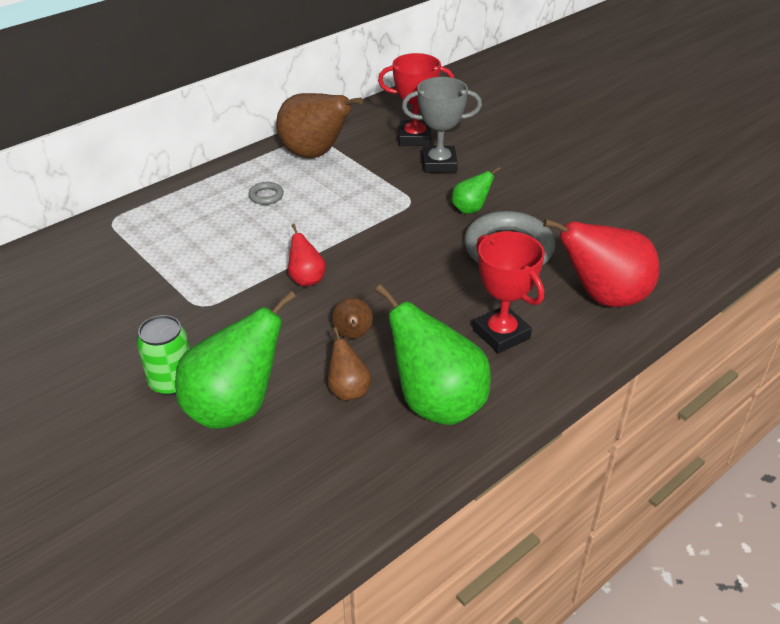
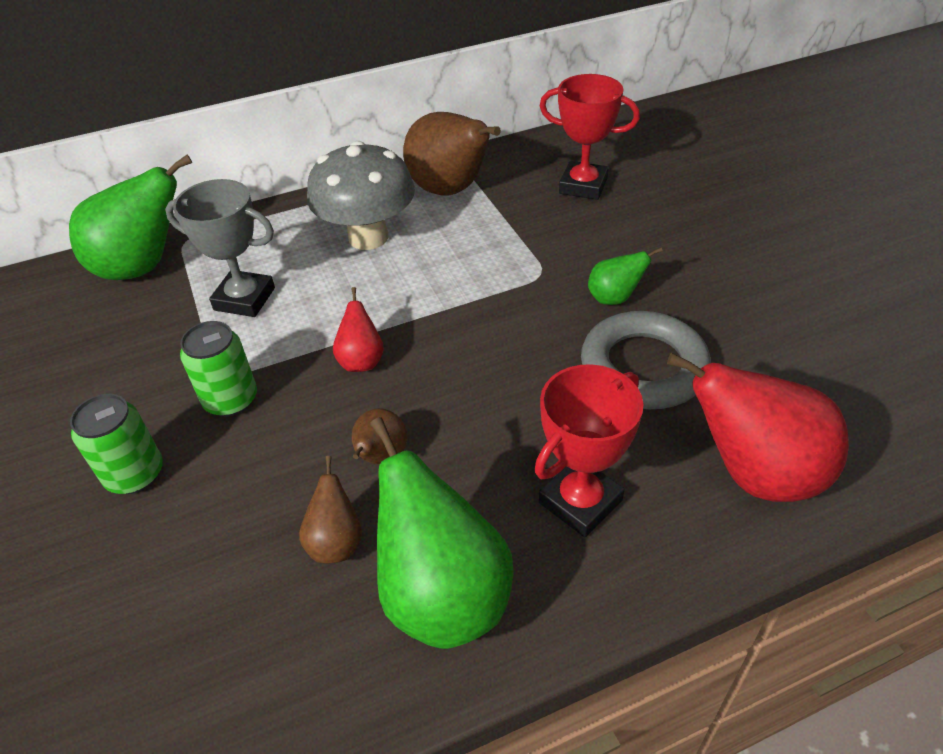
camera: 20 degrees right, 5 degrees up
green pear [175,290,296,429] -> green pear moved to [69,155,192,280]
grey ring [248,182,284,205] -> grey mushroom [307,141,415,250]
grey trophy [402,77,482,173] -> grey trophy moved to [165,179,275,317]
red trophy [473,231,545,354] -> red trophy turned 60 degrees clockwise [534,364,643,537]
none -> green can [180,321,257,417]

